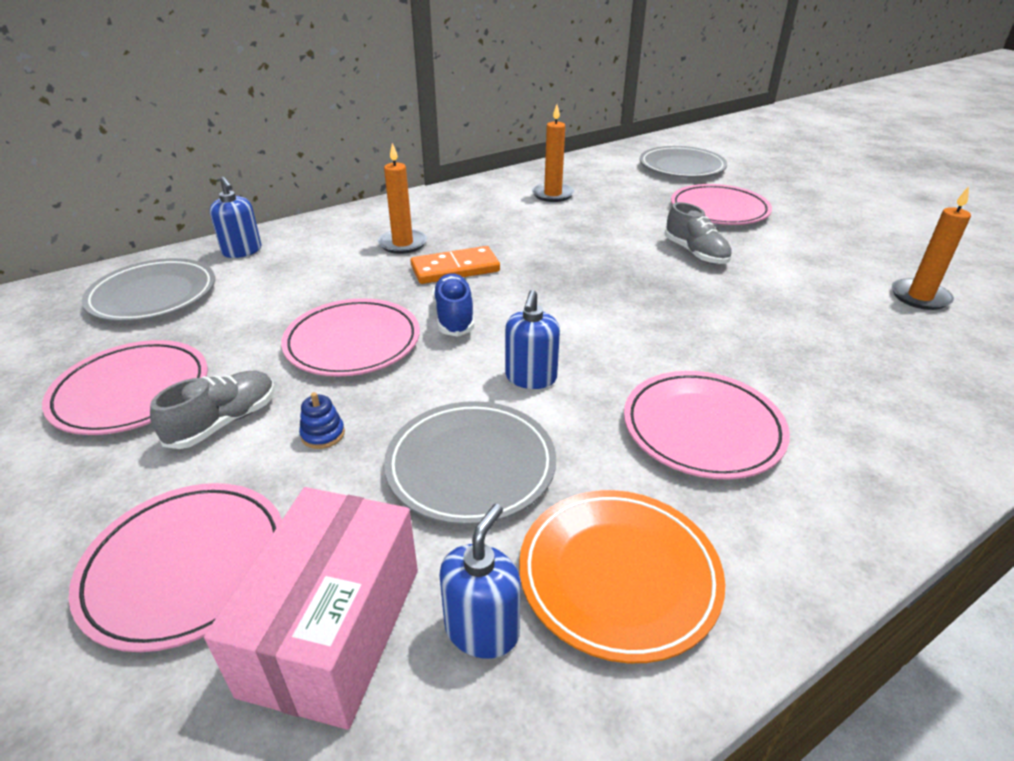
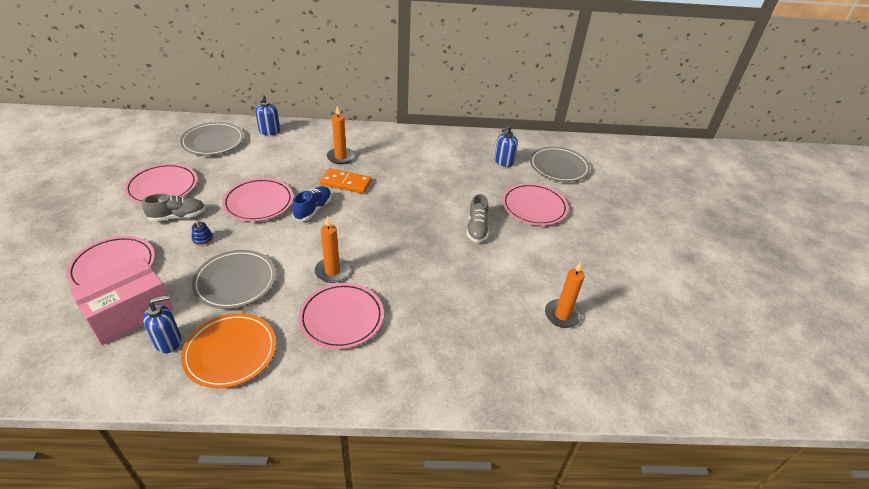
camera: 30 degrees right, 5 degrees up
blue soap dispenser [505,290,560,389] -> blue soap dispenser moved to [495,125,518,167]
orange candle [532,104,574,202] -> orange candle moved to [314,216,350,283]

